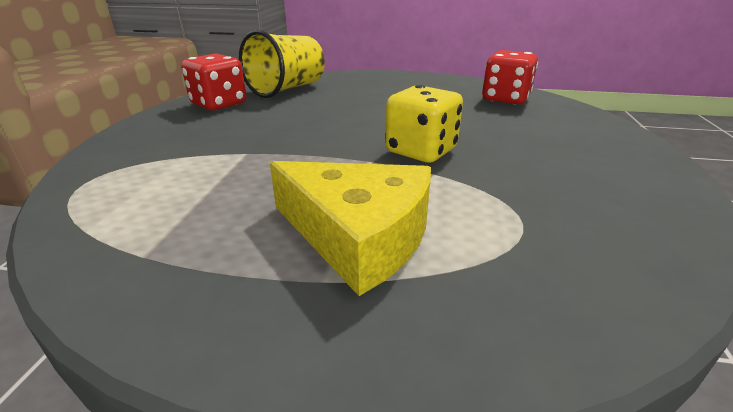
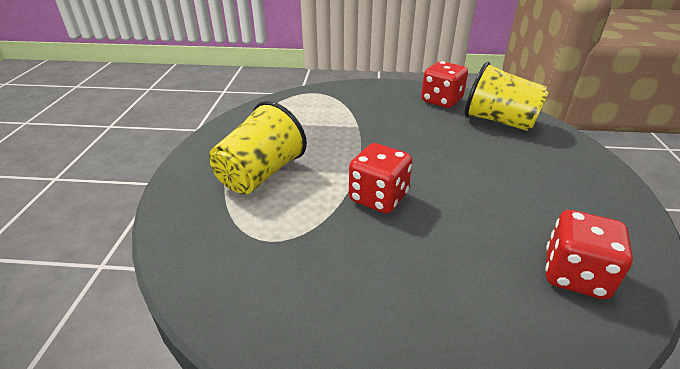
camera: 85 degrees right, 5 degrees up
yellow cheese [270,161,431,296] -> yellow cup [209,101,307,194]
yellow dice [385,85,463,163] -> red dice [349,143,412,214]

